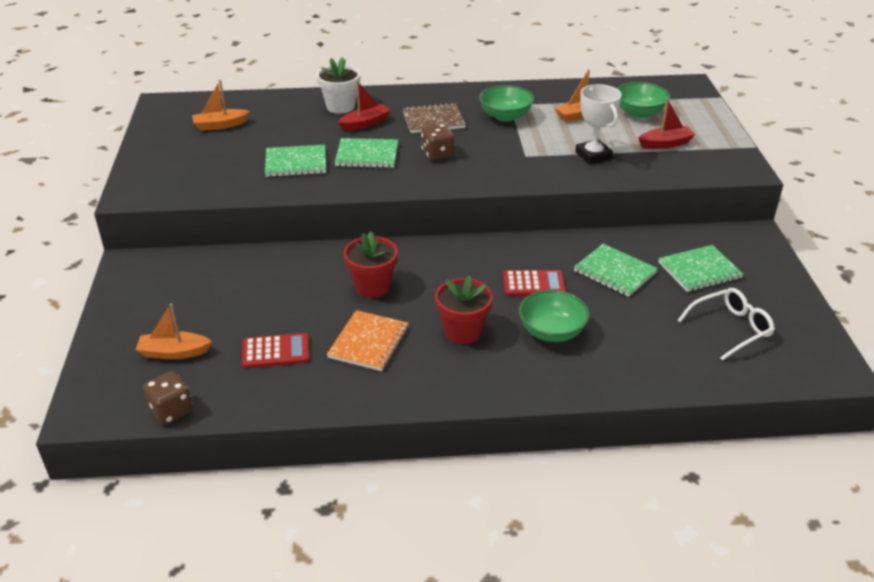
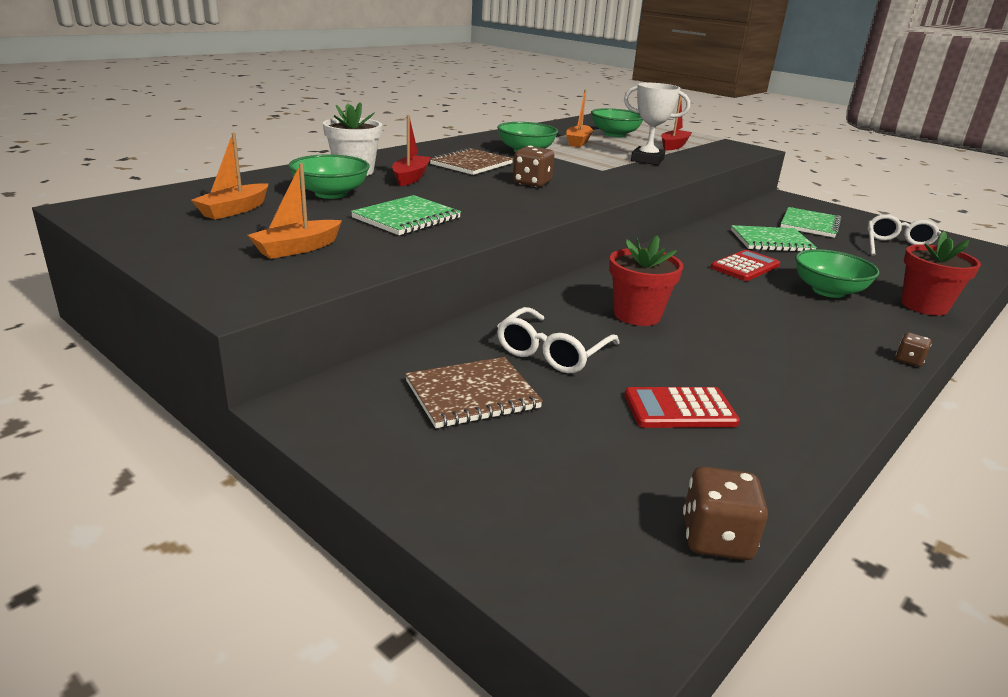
camera: 45 degrees left, 10 degrees down
orange boat [136,303,212,359] -> orange boat moved to [248,163,342,259]
red calculator [242,333,309,368] -> red calculator turned 135 degrees counterclockwise [624,387,740,428]
orange notebook [327,310,409,371] -> none
green notebook [335,138,398,168] -> none
red flower pot [435,276,493,344] -> red flower pot moved to [901,231,981,316]
none -> green bowl [289,154,370,199]
none -> brown notebook [405,357,543,428]
none -> white glasses [497,307,620,373]
none -> brown dice [896,333,931,367]

